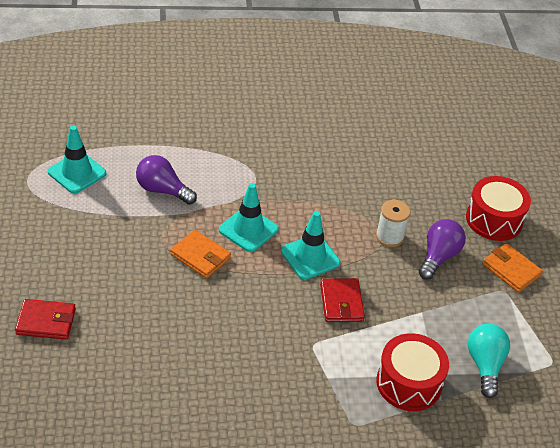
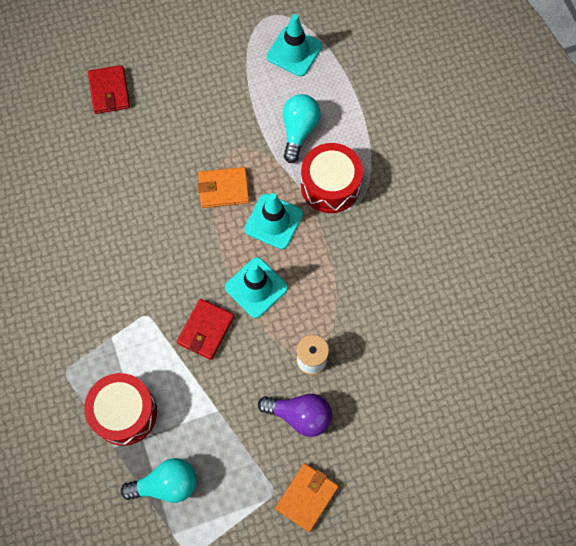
camera: 80 degrees right, 25 degrees up
purple light bulb [136,155,197,205] -> turquoise light bulb [283,94,321,163]
orange wallet [170,230,231,279] -> orange wallet turned 60 degrees clockwise [197,167,250,208]
red wallet [320,278,365,322] -> red wallet turned 45 degrees counterclockwise [177,299,234,360]
red drum [466,176,531,241] -> red drum moved to [301,143,363,213]

